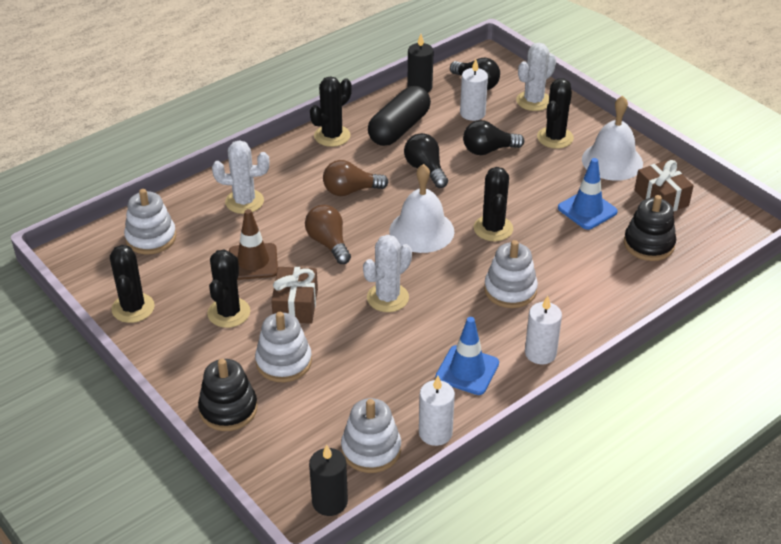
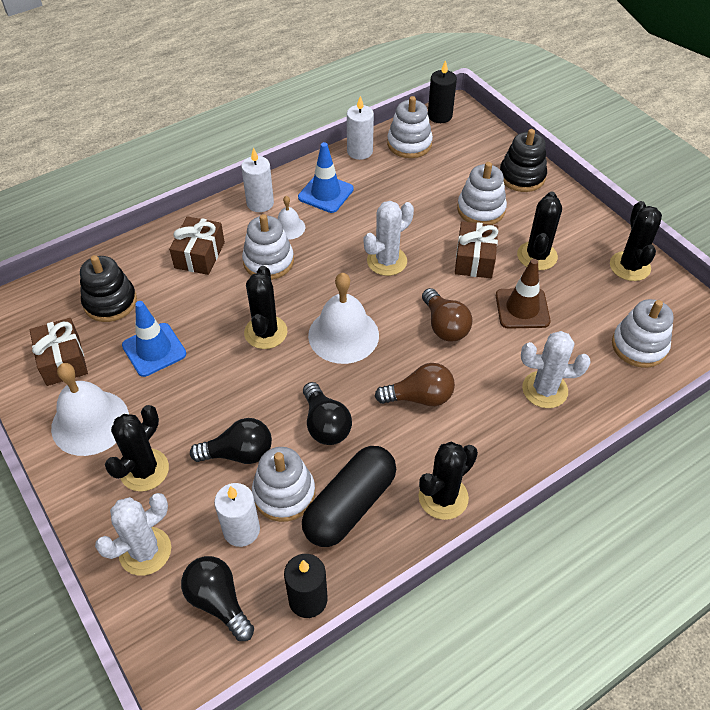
camera: 175 degrees left, 10 degrees up
none -> brown gift [169,216,225,275]
none -> white stacking toy [252,447,315,522]
none -> white bell [278,196,305,240]

